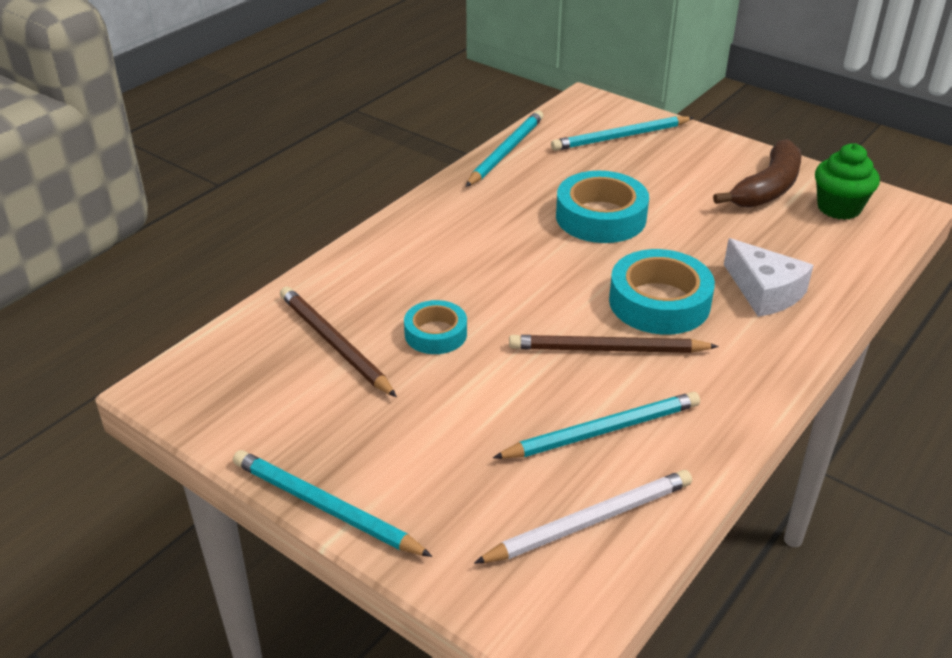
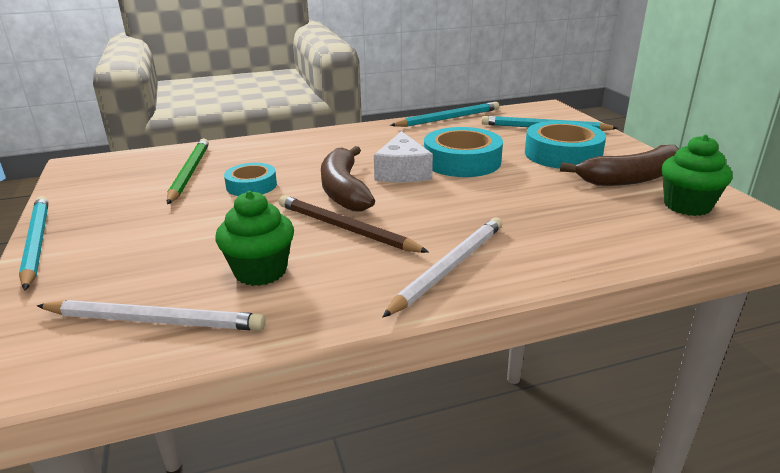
camera: 35 degrees right, 10 degrees down
brown pencil [280,287,397,397] -> green pencil [167,139,209,204]
turquoise pencil [493,392,700,459] -> green cupcake [215,191,294,286]
turquoise tape [609,249,715,334] -> turquoise tape moved to [525,121,606,169]
white cheese [724,238,814,317] -> white cheese moved to [374,131,433,182]
none -> brown banana [321,146,375,212]
none -> white pencil [382,217,502,318]

